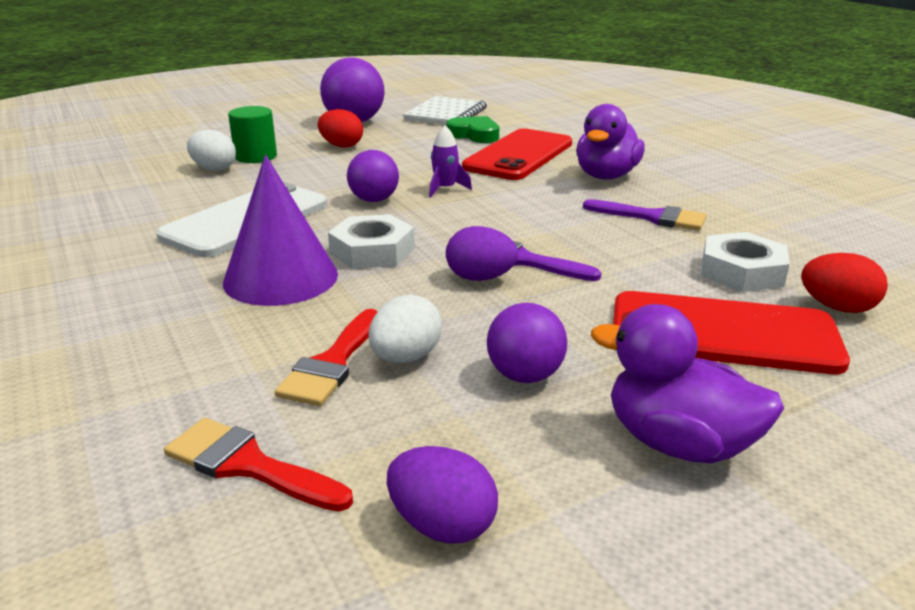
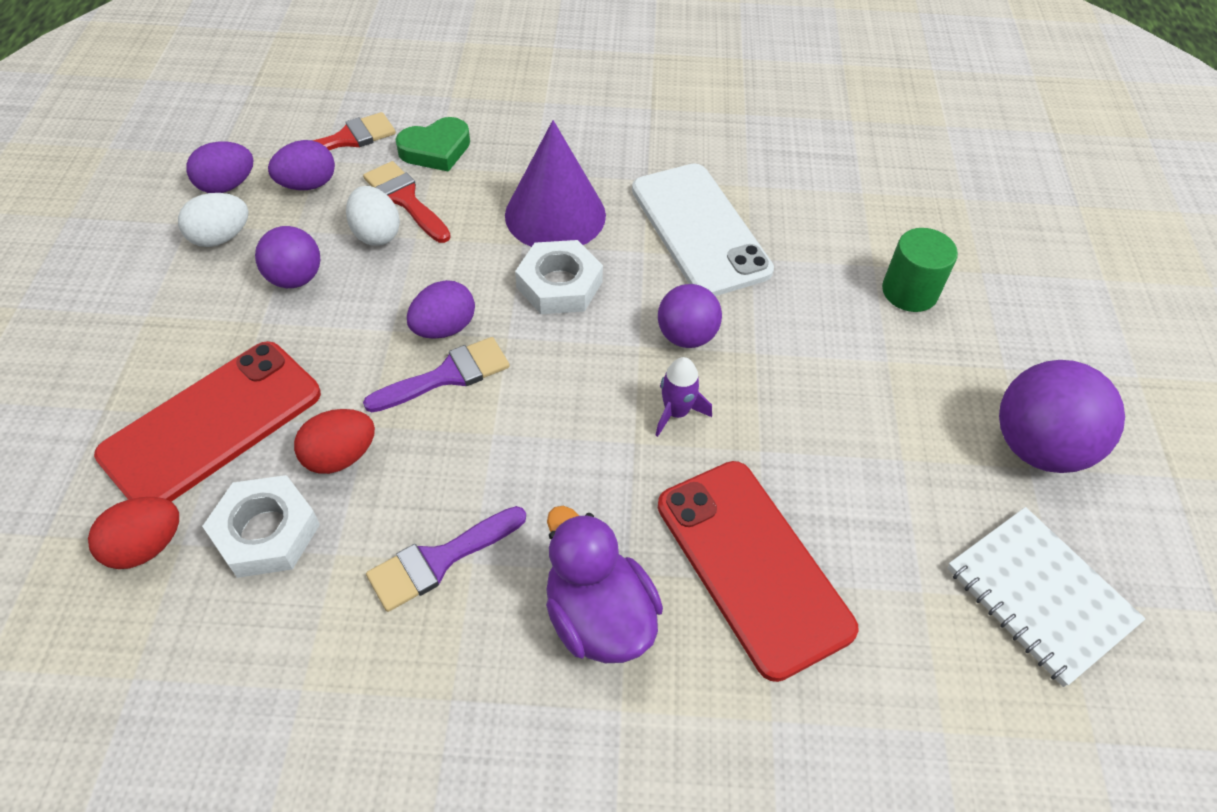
camera: 120 degrees right, 25 degrees up
white egg [187,130,236,171] -> white egg moved to [178,193,249,247]
red egg [318,109,363,148] -> red egg moved to [294,409,375,474]
green heart [446,116,499,143] -> green heart moved to [395,117,470,172]
purple duck [591,304,784,463] -> none
none -> purple egg [268,140,335,190]

